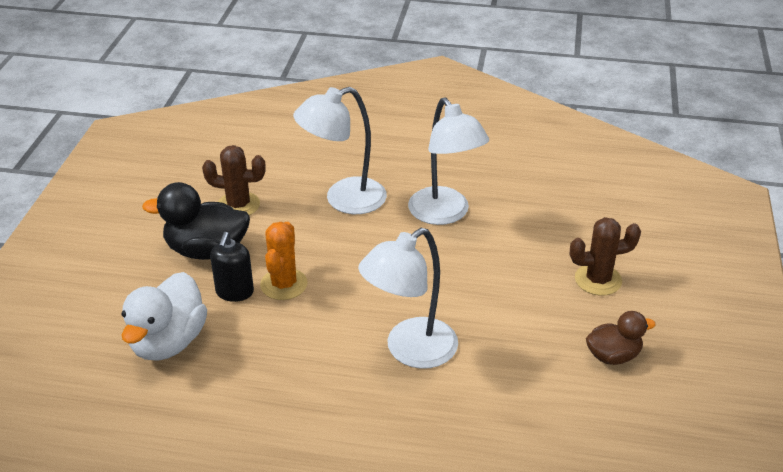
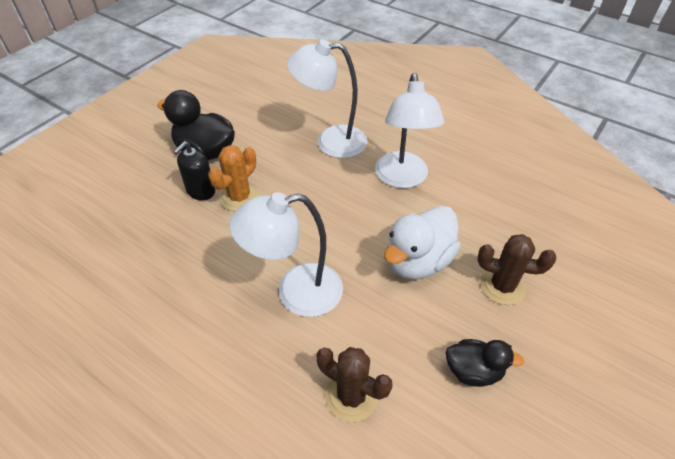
camera: 25 degrees right, 10 degrees up
white duck [121,272,207,361] -> white duck moved to [384,206,461,279]
brown cactus [202,145,266,216] -> brown cactus moved to [316,347,393,422]
brown duck [586,311,655,365] -> black duck [446,339,524,387]

